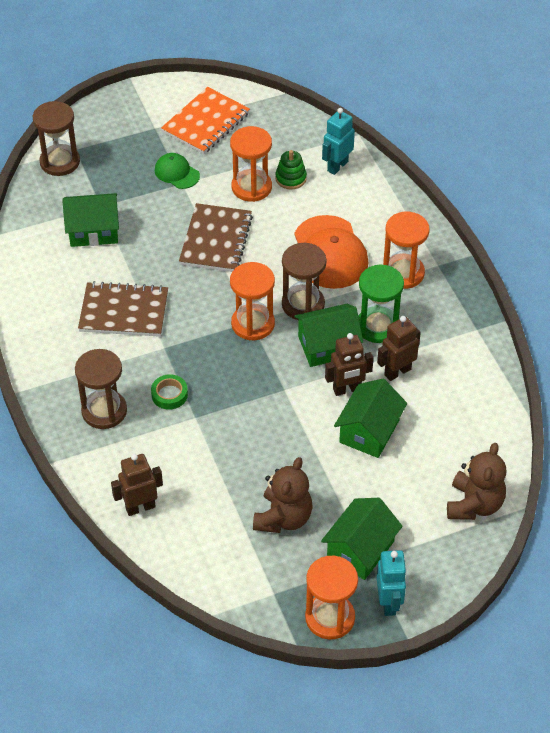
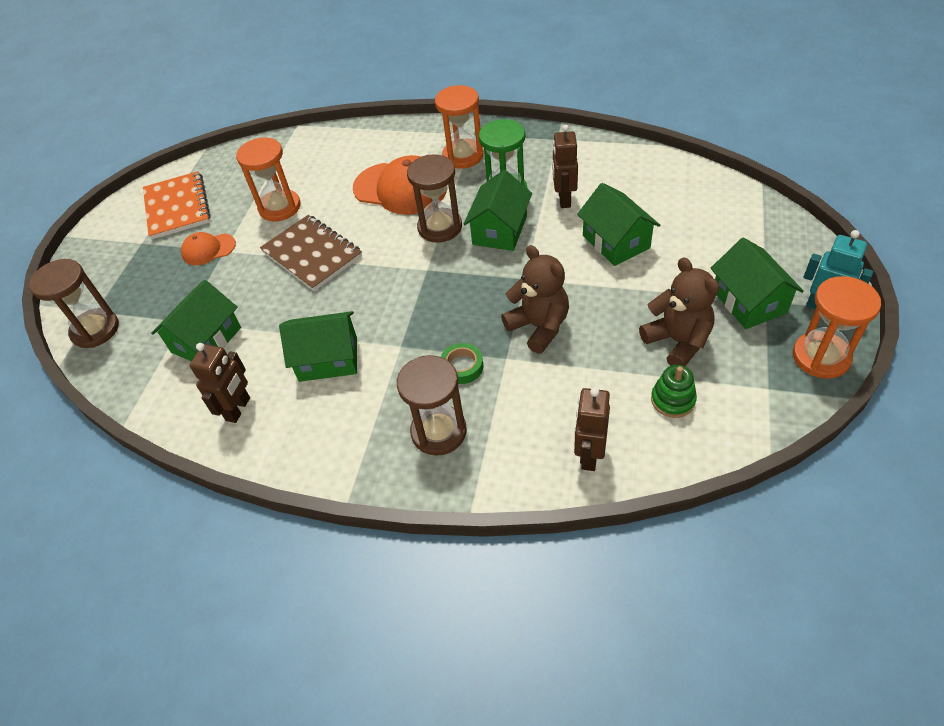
camera: 50 degrees left, 0 degrees up
brown notebook [78,281,168,337] -> green house [279,311,357,382]
green cap [155,153,200,189] -> orange cap [181,232,236,265]
orange hourglass [230,262,275,340] -> none
green stacking toy [275,150,307,190] -> green stacking toy moved to [651,365,697,418]
turquoise robot [322,108,355,175] -> none
brown robot [325,333,373,396] -> brown robot moved to [189,343,250,423]
brown teddy bear [447,443,506,520] -> brown teddy bear moved to [501,245,569,354]

